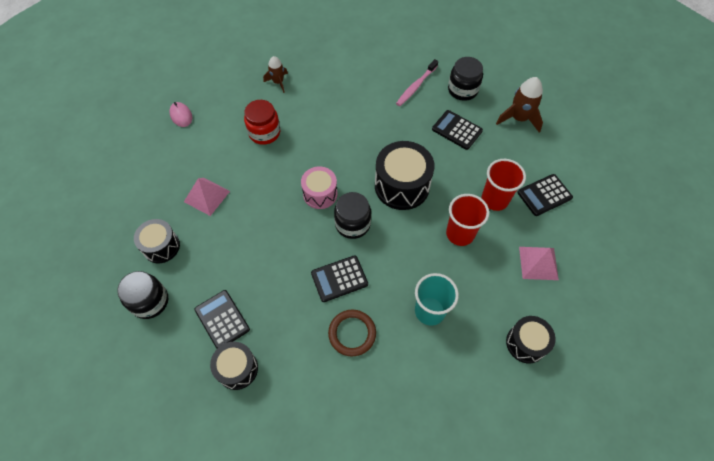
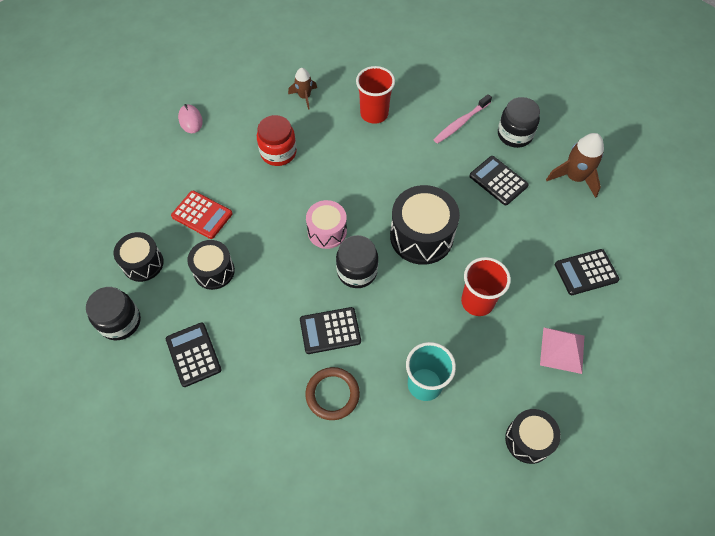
camera: 10 degrees right, 0 degrees up
pink pyramid [184,178,230,216] -> red calculator [171,191,233,239]
black drum [210,342,258,390] -> black drum moved to [187,240,235,290]
red cup [482,159,526,211] -> red cup moved to [356,66,395,124]

